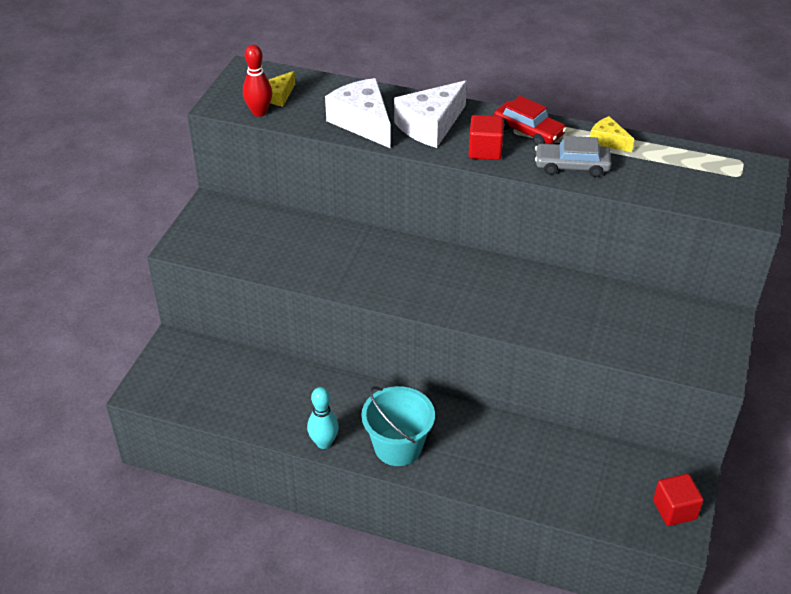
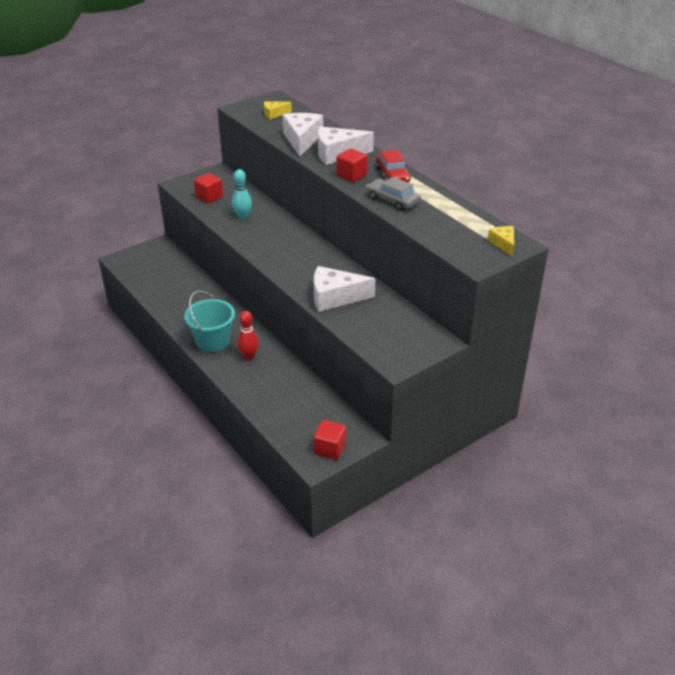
camera: 35 degrees right, 5 degrees down
red bowling pin [243,45,272,117] -> red bowling pin moved to [237,311,259,360]
turquoise bowling pin [307,387,339,449] -> turquoise bowling pin moved to [232,169,252,219]
yellow cheese [590,116,634,152] -> yellow cheese moved to [488,226,514,256]
none -> red cube [194,173,223,203]
none -> white cheese [314,266,376,312]

